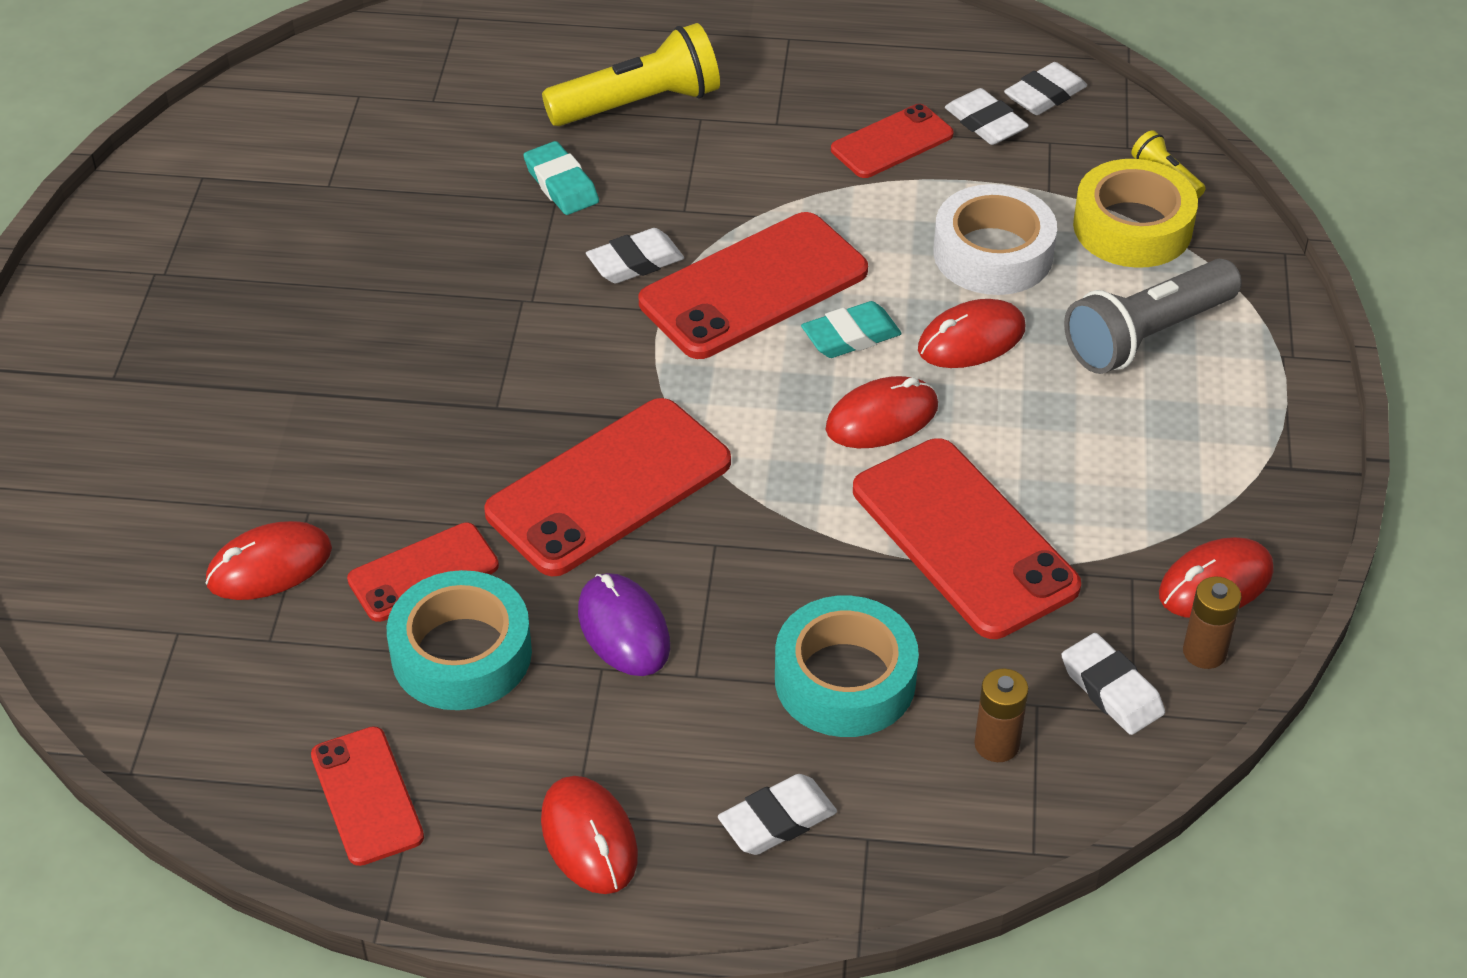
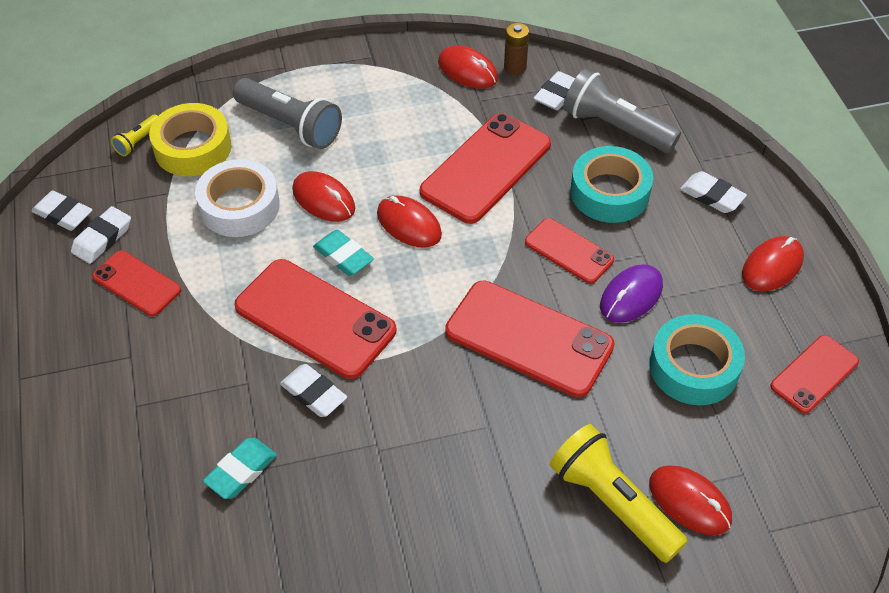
camera: 110 degrees left, 5 degrees up
red phone [347,522,499,622] -> red phone moved to [525,218,614,284]
yellow flashlight [542,23,720,126] -> yellow flashlight moved to [550,424,688,563]
brown battery [974,668,1029,762] -> grey flashlight [563,69,681,153]

